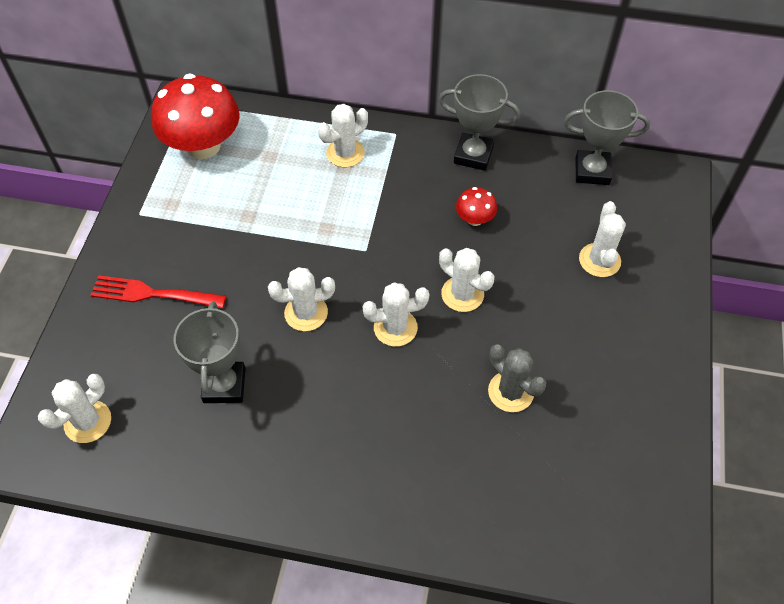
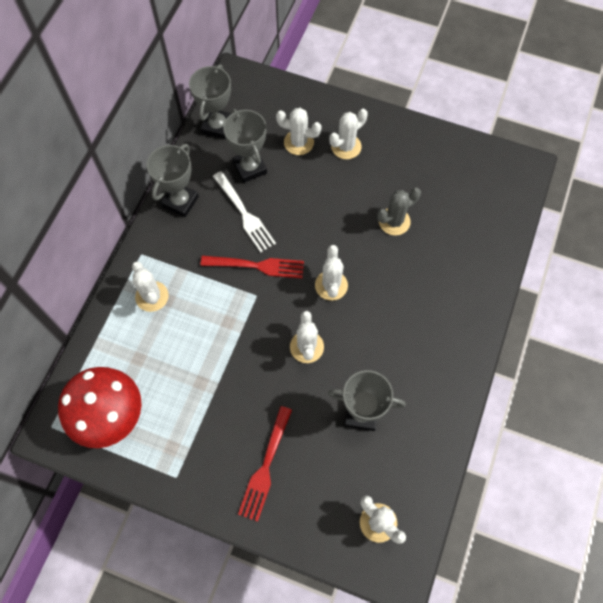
camera: 80 degrees left, 10 degrees up
white cactus [439,248,494,312] -> white cactus moved to [329,109,368,159]
red mushroom [456,187,497,226] -> white fork [213,171,276,253]
none -> red fork [200,256,304,278]
none -> grey trophy [223,109,267,183]

